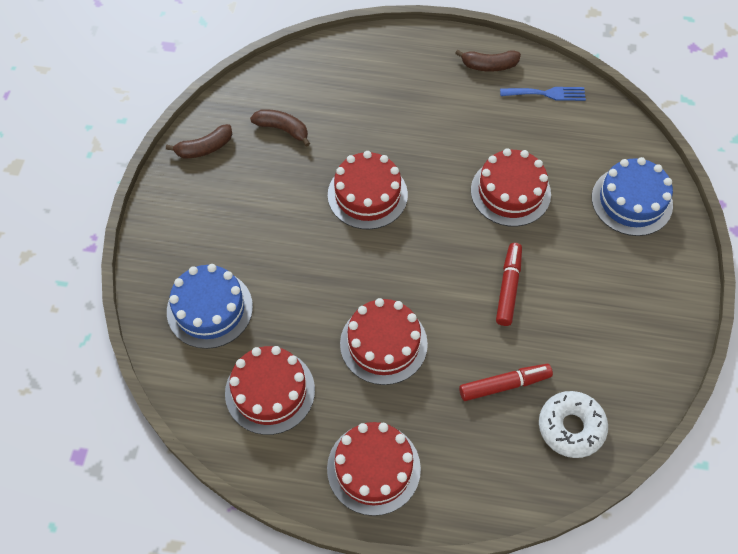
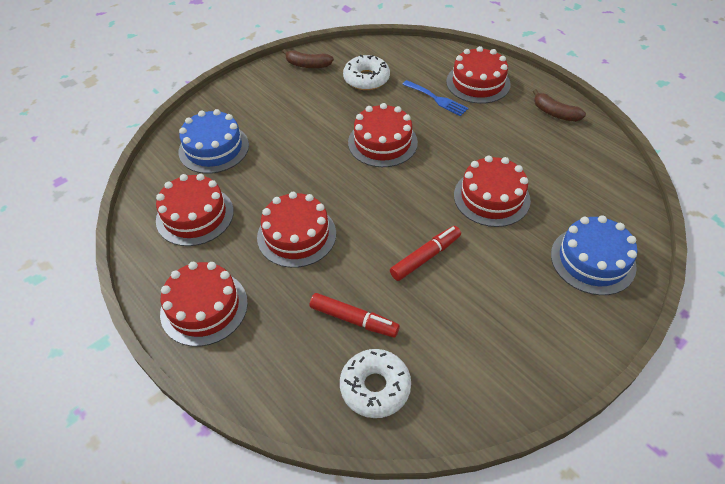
camera: 40 degrees right, 10 degrees down
brown banana [250,109,310,147] -> white donut [343,55,390,90]
blue fork [500,87,586,101] -> blue fork moved to [402,80,468,116]
none -> red cake [446,46,511,104]

